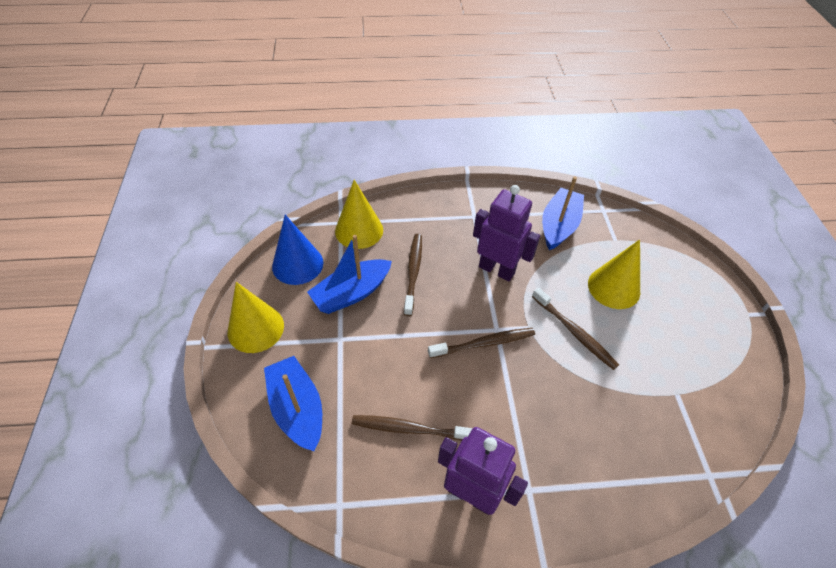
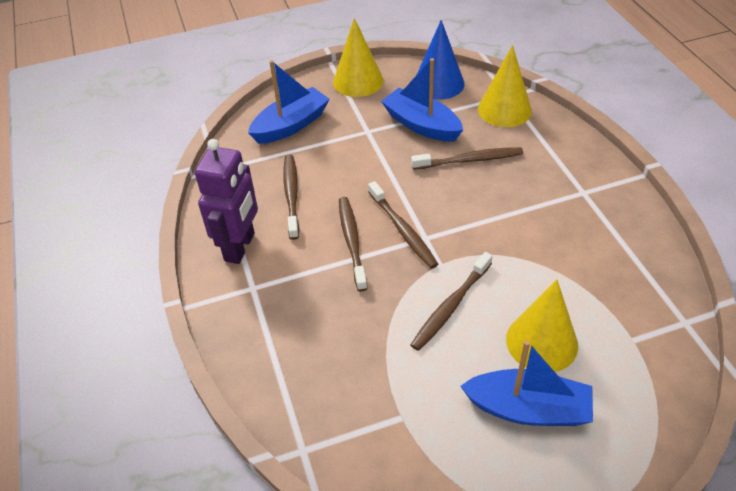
camera: 80 degrees right, 5 degrees down
purple robot [473,185,540,281] -> none
blue boat [542,176,584,250] -> blue boat moved to [460,340,593,426]
none -> brown toothbrush [339,197,368,291]

